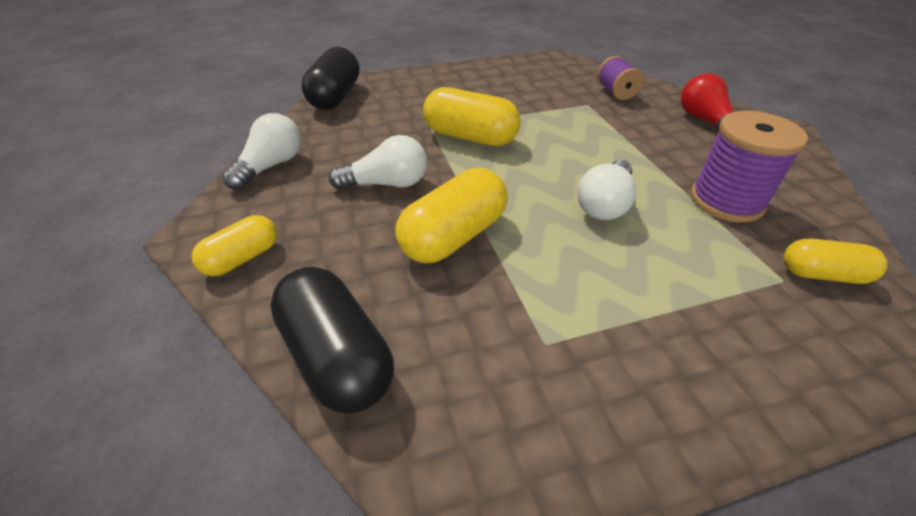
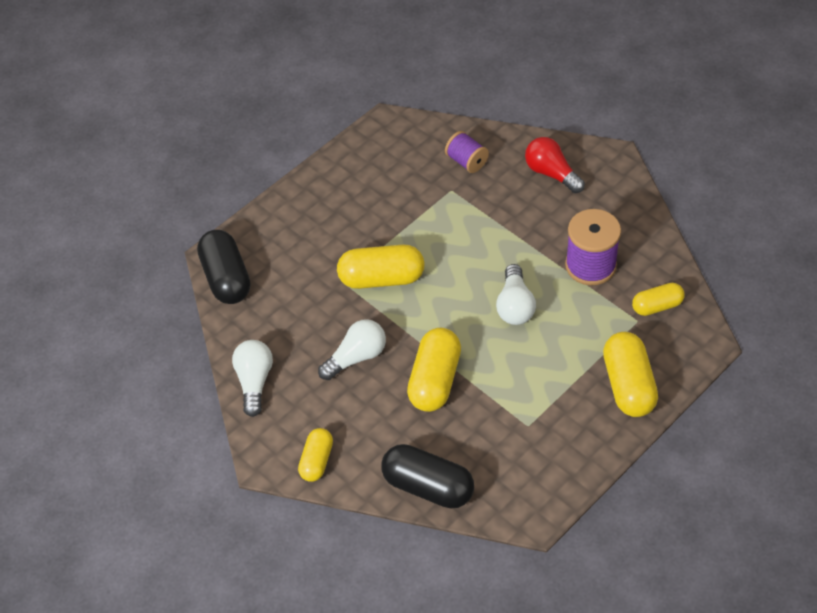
camera: 25 degrees left, 10 degrees up
none -> yellow capsule [603,332,658,417]

